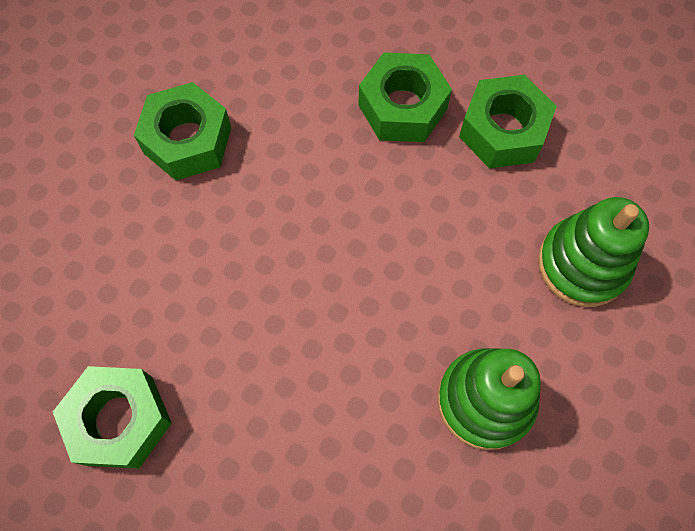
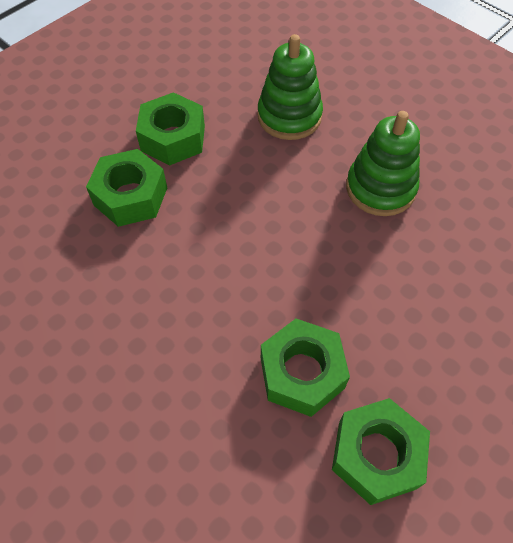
camera: 80 degrees left, 10 degrees down
green nut [134,82,231,180] -> green nut moved to [261,318,350,417]

